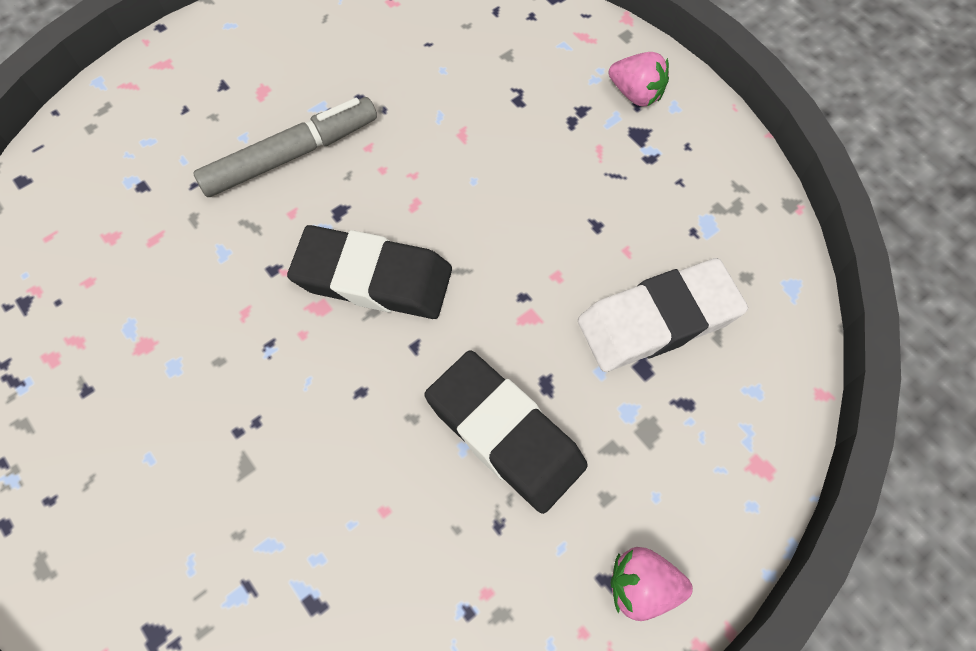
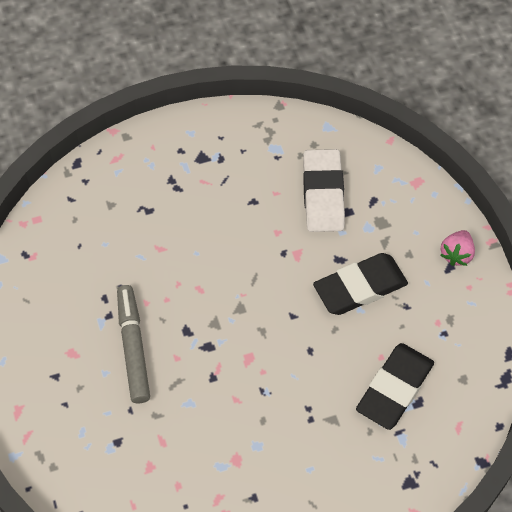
camera: 70 degrees left, 5 degrees down
black eraser [287,225,452,319] -> black eraser moved to [356,343,434,430]
pink strawberry [609,52,669,106] -> none

